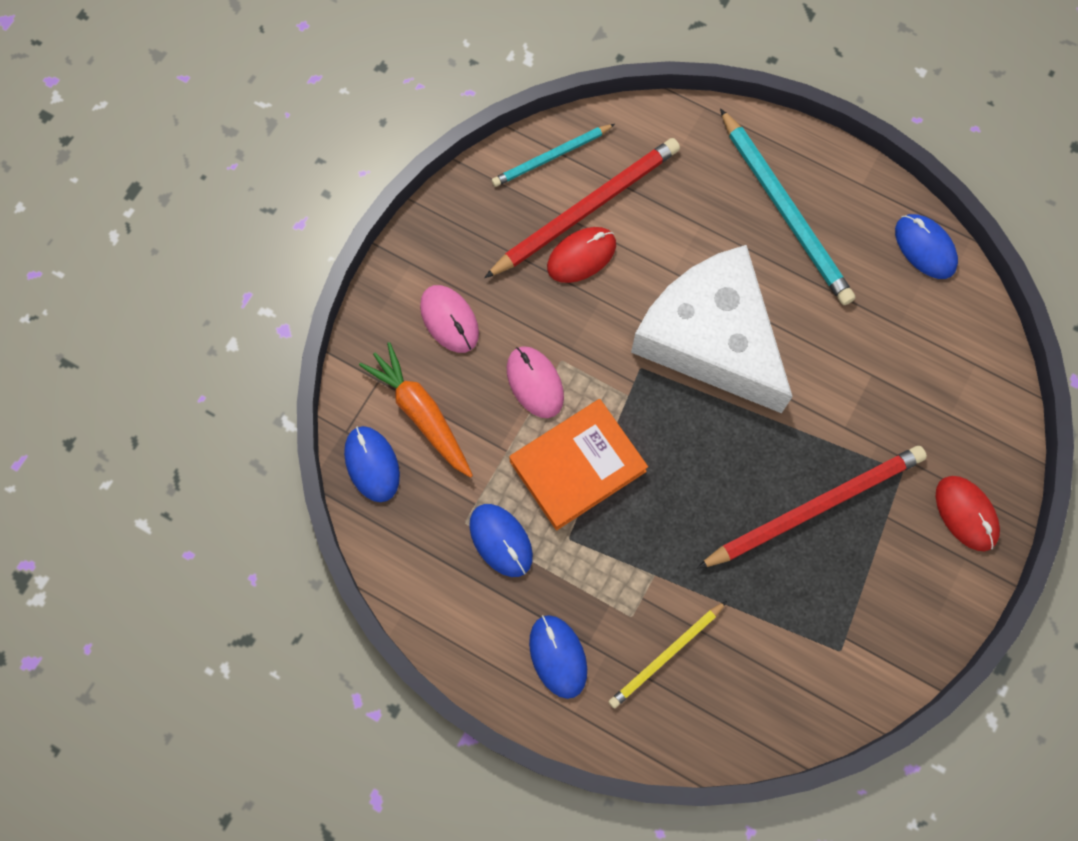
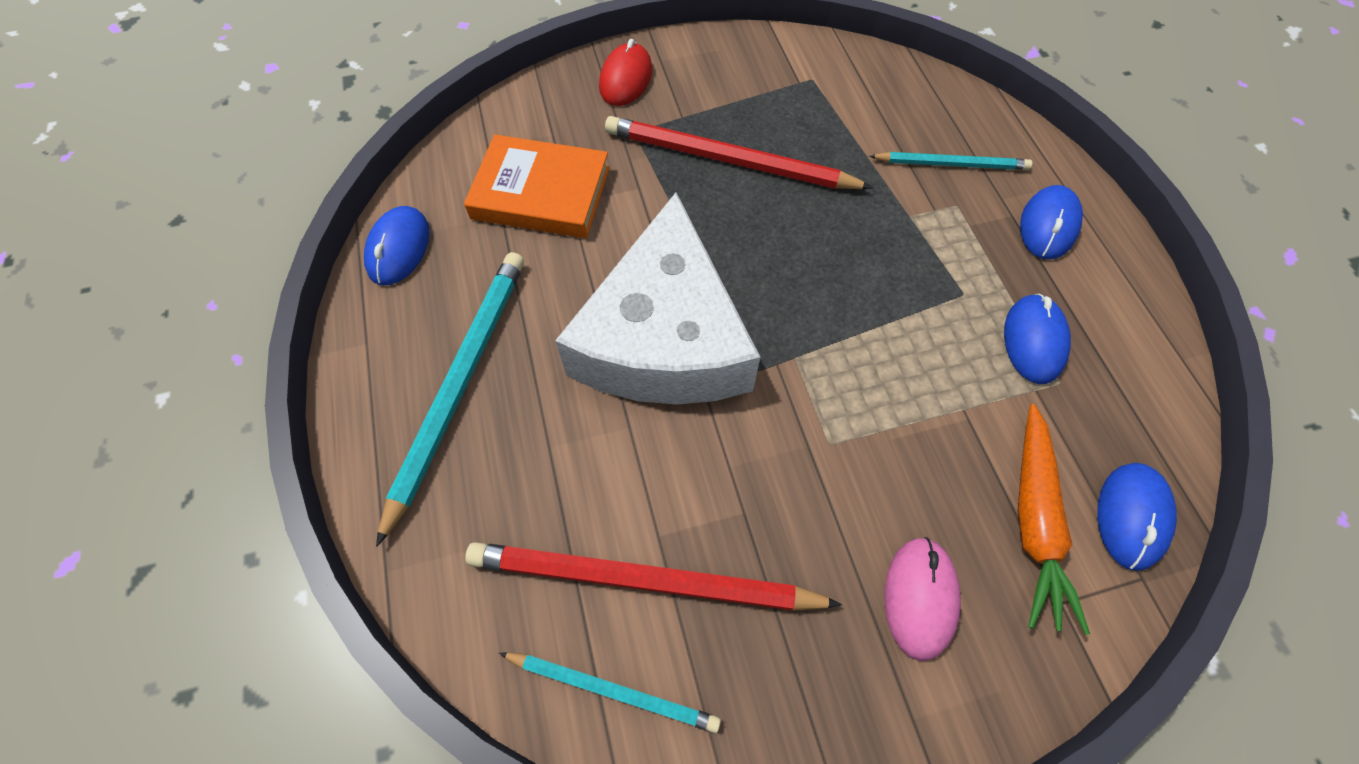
camera: 135 degrees left, 10 degrees down
pink mouse [507,346,564,418] -> none
orange book [509,399,648,530] -> orange book moved to [464,134,610,238]
red mouse [547,227,616,283] -> none
yellow pencil [609,601,727,709] -> turquoise pencil [869,152,1032,170]

